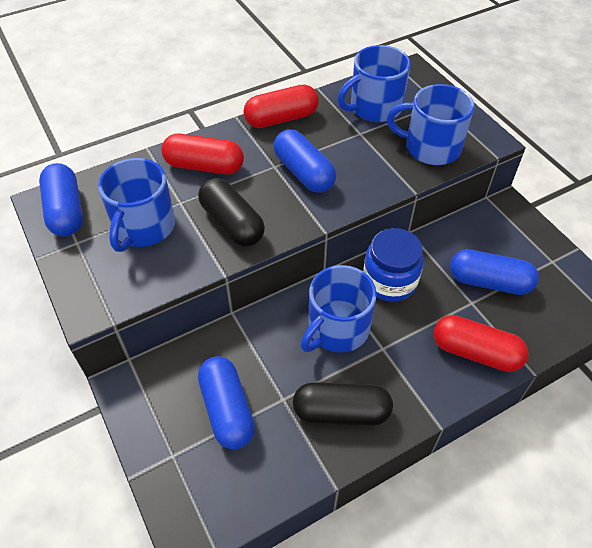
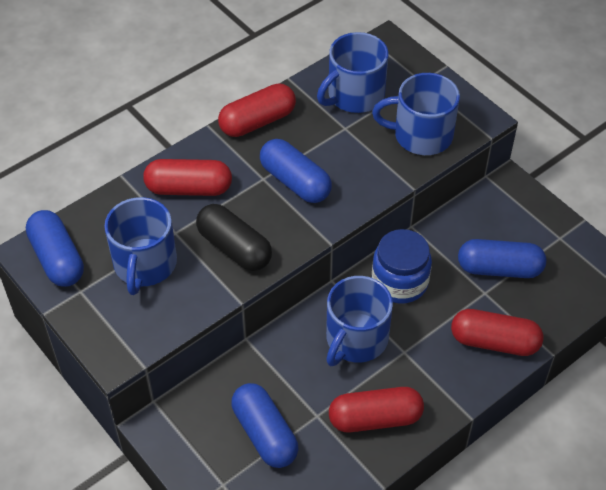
camera: 10 degrees left, 0 degrees up
black capsule [293,382,393,426] -> red capsule [329,387,424,432]

